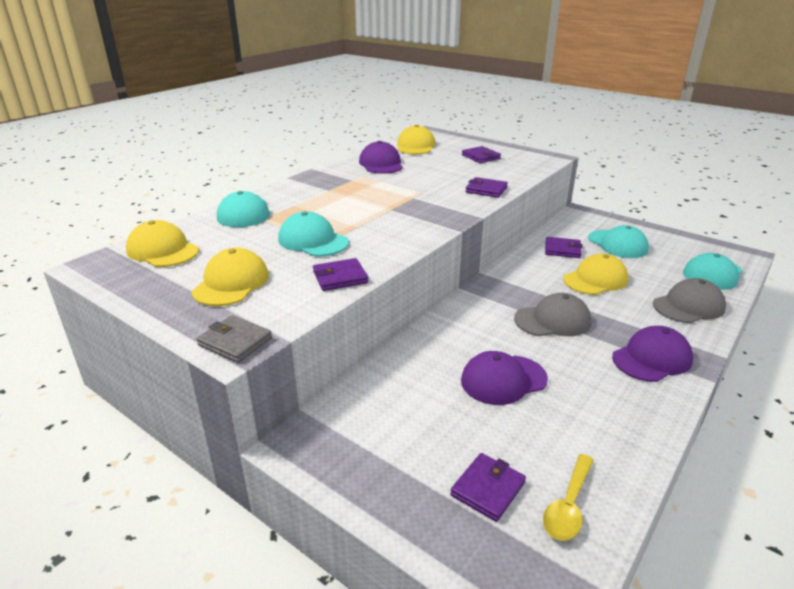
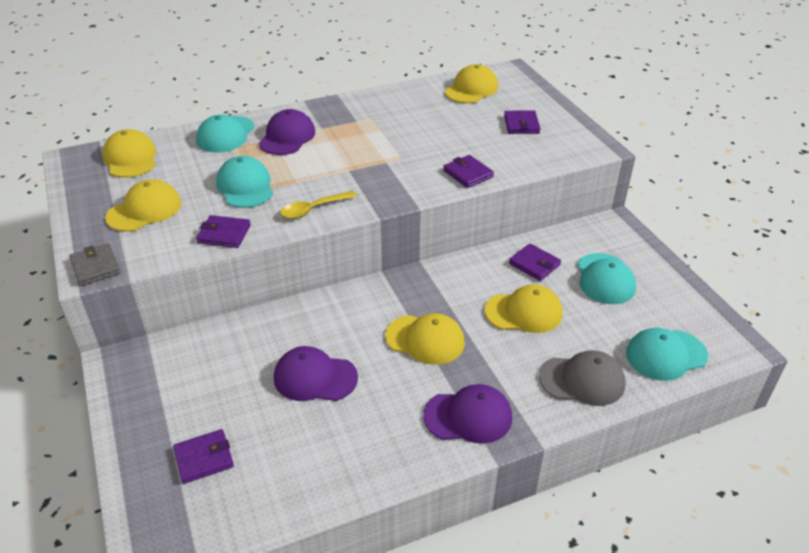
camera: 30 degrees right, 10 degrees up
purple cap [359,141,403,174] -> purple cap moved to [259,109,315,155]
grey cap [514,293,591,336] -> yellow cap [385,313,465,365]
yellow spoon [543,454,594,541] -> yellow spoon moved to [280,191,357,219]

